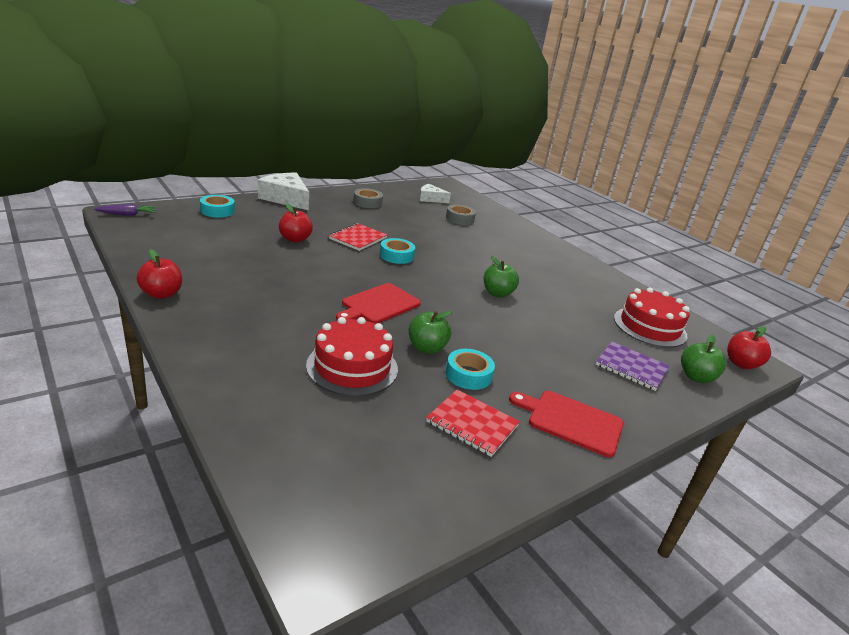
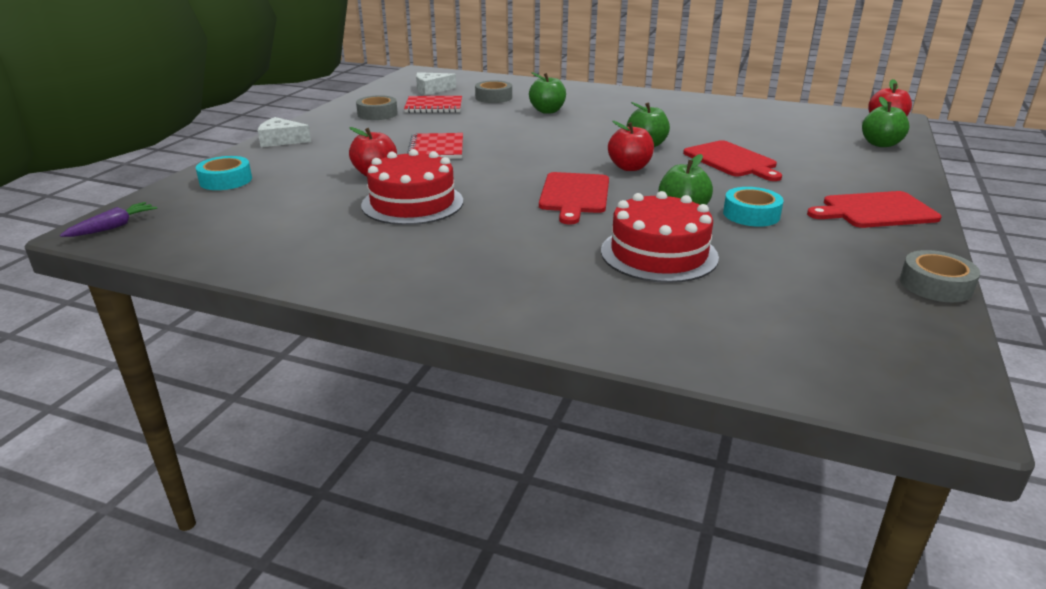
camera: 30 degrees left, 0 degrees up
red apple [137,249,182,299] -> red apple moved to [608,121,654,171]
white cheese [258,173,309,210] -> white cheese [258,117,311,147], size x0.61
turquoise tape [380,238,415,264] -> none
red notebook [426,390,520,457] -> red notebook moved to [404,96,462,113]
purple notebook [596,342,670,391] -> none
red cake [614,287,690,347] -> red cake moved to [361,149,463,225]
none -> green apple [529,72,566,114]
none -> red cutting board [683,140,782,181]
none -> grey tape [900,250,980,302]

